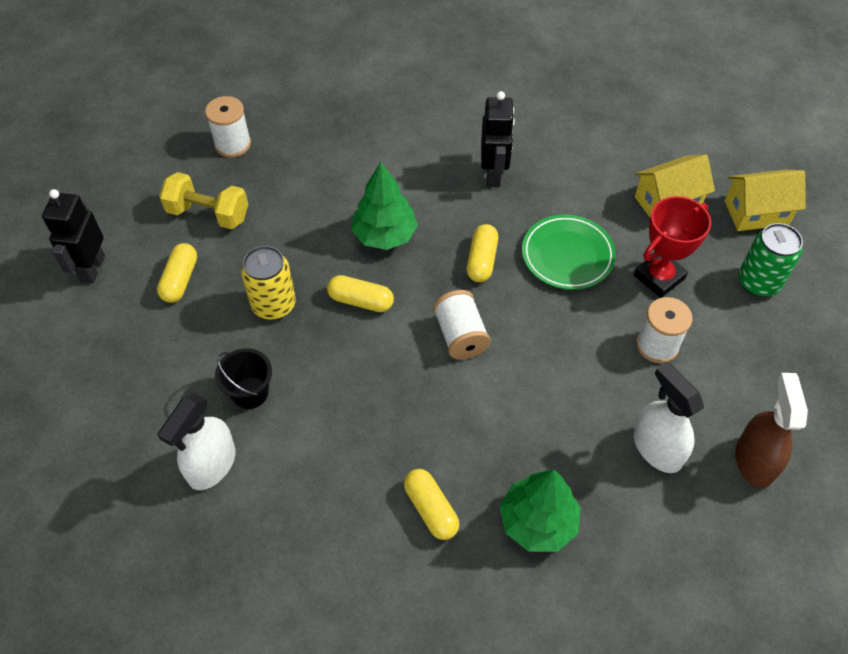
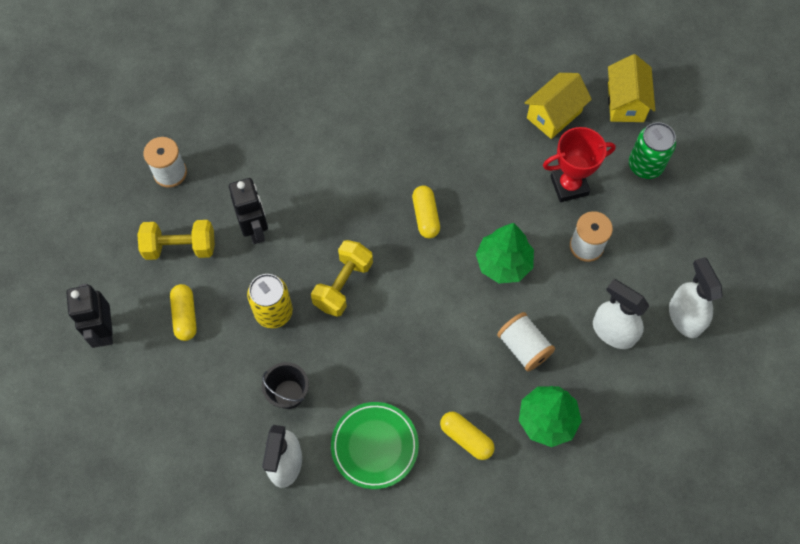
camera: 20 degrees left, 10 degrees up
yellow capsule [327,275,394,312] -> yellow dumbbell [311,240,373,317]
green tree [351,162,418,250] -> green tree moved to [476,223,534,284]
white spool [433,290,491,360] -> white spool moved to [497,312,555,372]
black robot [481,91,515,187] -> black robot moved to [229,178,268,244]
green plate [522,214,616,290] -> green plate moved to [331,402,419,489]
red trophy [634,196,711,298] -> red trophy turned 45 degrees clockwise [543,127,616,202]
yellow house [725,170,806,231] -> yellow house turned 60 degrees counterclockwise [608,54,655,122]
brown spray bottle [735,373,808,488] -> white spray bottle [669,257,723,338]

